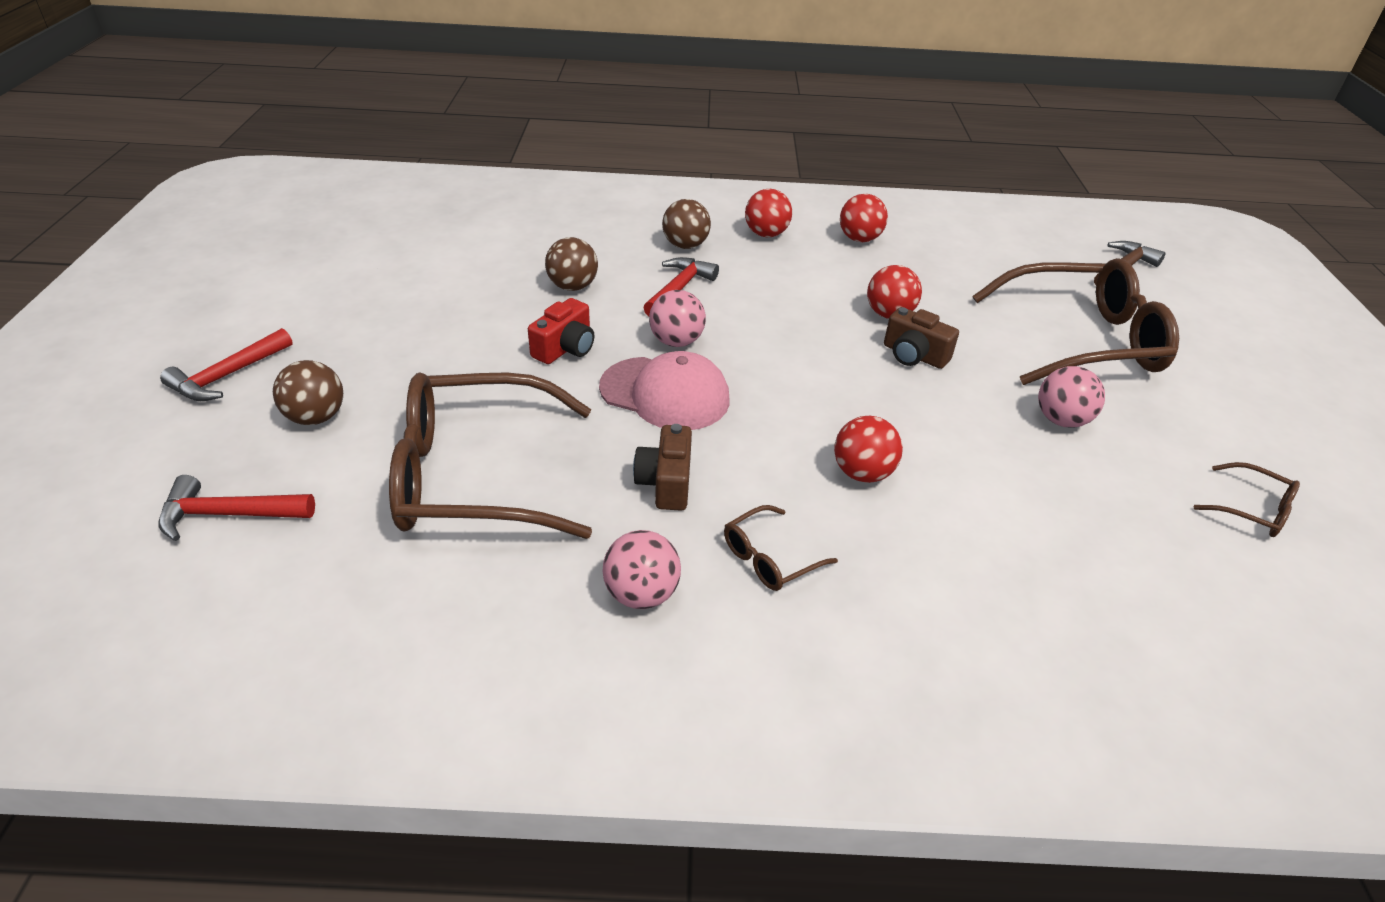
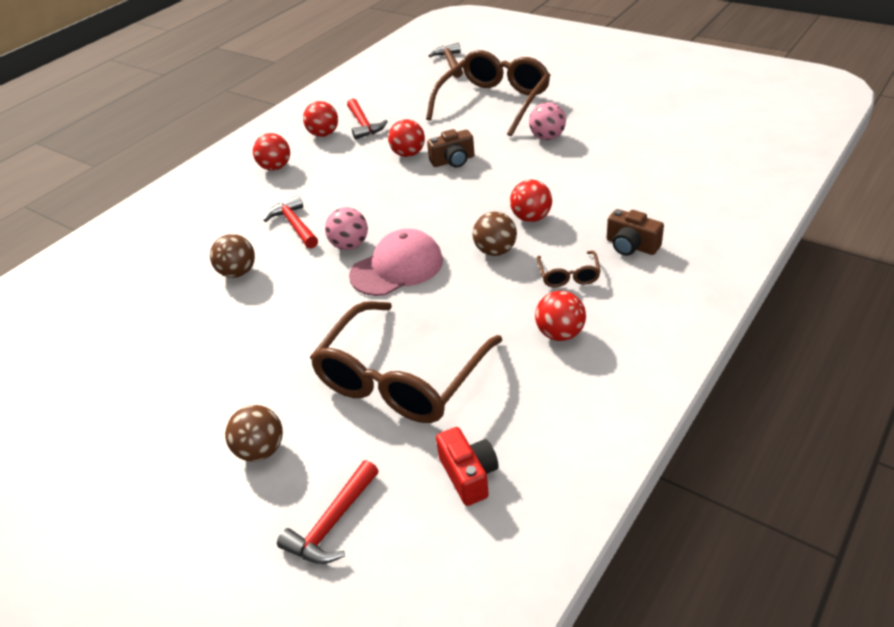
camera: 50 degrees left, 0 degrees up
red hammer [160,328,293,401] -> red hammer moved to [347,98,388,139]
red camera [528,298,594,364] -> red camera moved to [436,427,498,506]
pink ball [603,530,681,609] -> red ball [535,291,586,341]
brown camera [633,424,692,511] -> brown camera moved to [607,209,664,256]
brown ball [662,199,711,249] -> brown ball moved to [473,212,517,256]
brown glasses [1194,462,1300,537] -> none

